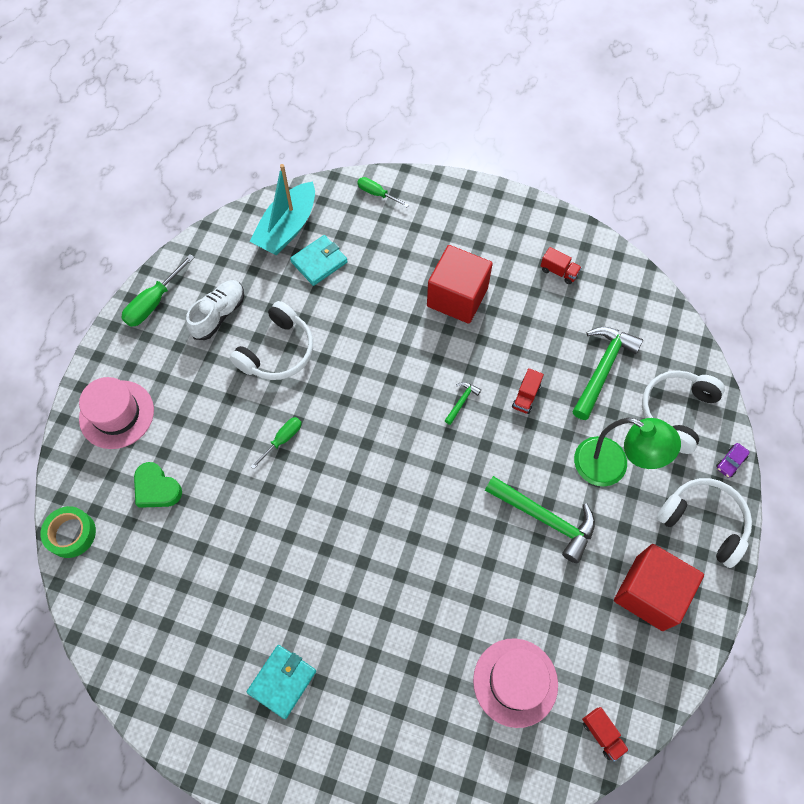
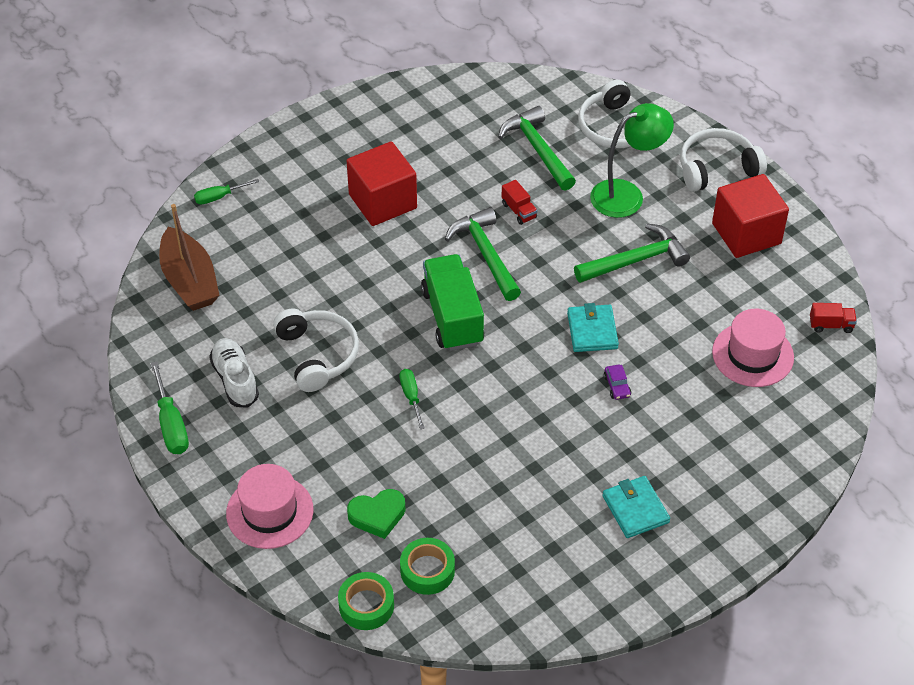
camera: 55 degrees left, 15 degrees down
turquoise boat [249,164,315,256] -> brown boat [159,204,220,311]
turquoise wallet [290,235,348,286] -> turquoise wallet moved to [567,303,619,352]
green hammer [444,382,481,425] -> green hammer [445,207,521,301], size x2.21
red truck [540,247,582,284] -> none
purple car [716,443,750,478] -> purple car moved to [604,365,631,400]
none -> green tape [400,538,455,595]
none -> green truck [421,254,484,351]

